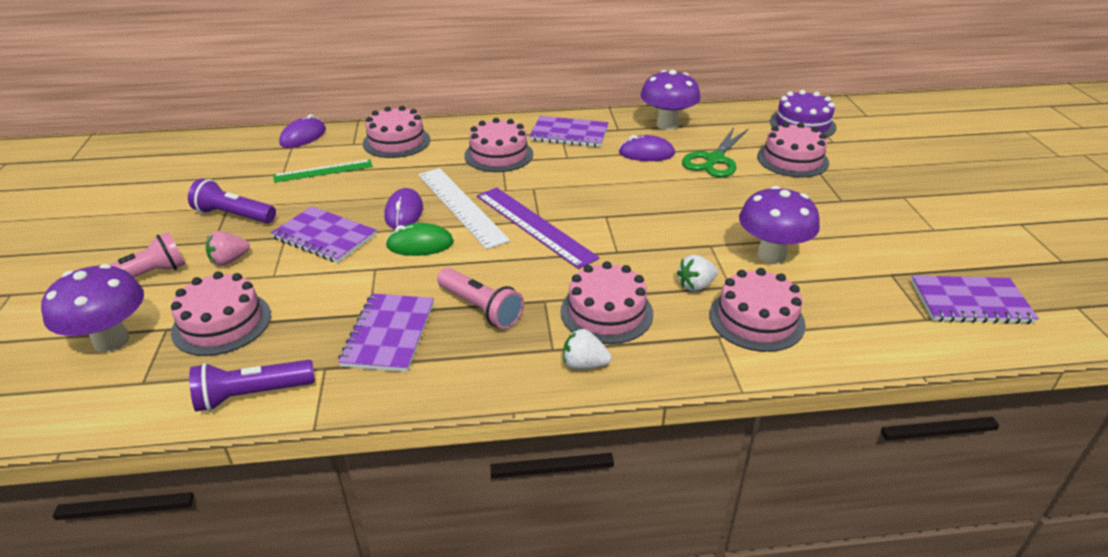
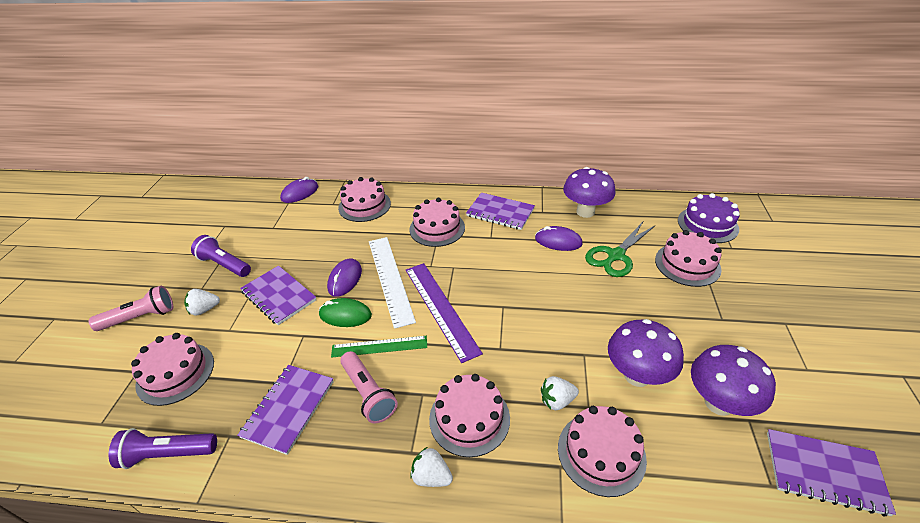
camera: 15 degrees right, 5 degrees up
purple mushroom [41,264,144,352] -> purple mushroom moved to [691,345,776,416]
pink strawberry [206,231,250,266] -> white strawberry [184,289,220,316]
green ruler [273,160,373,183] -> green ruler moved to [331,336,427,358]

